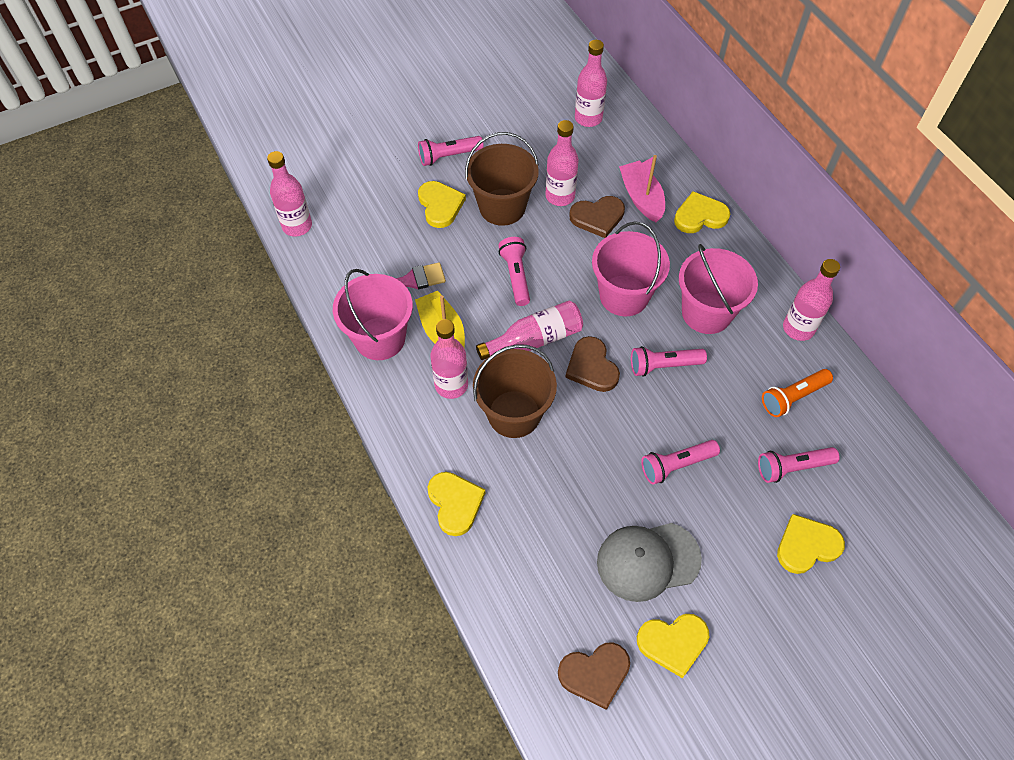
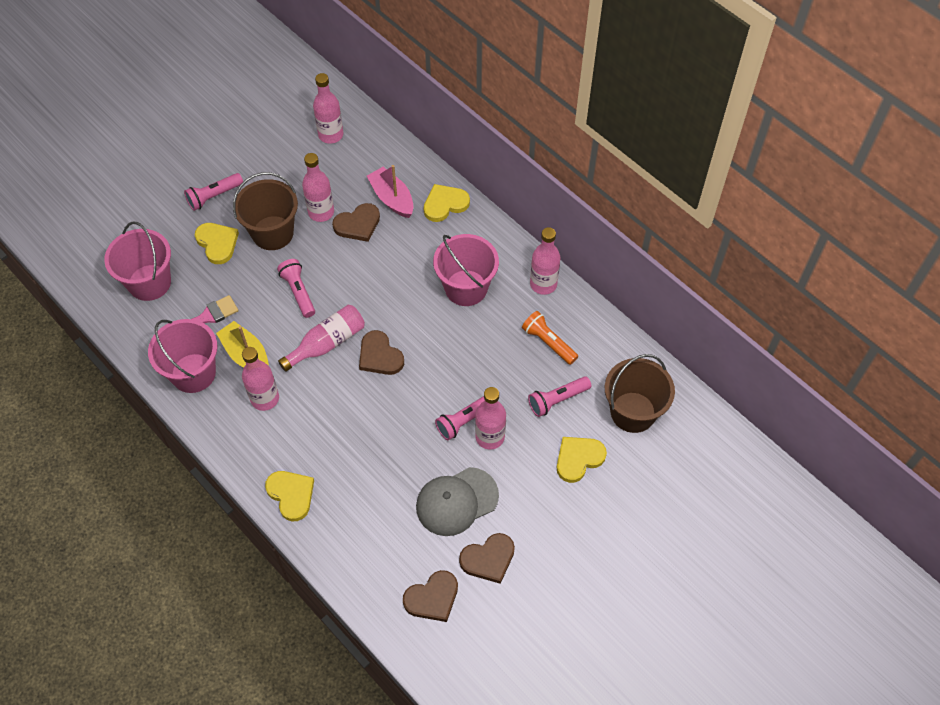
camera: 15 degrees left, 0 degrees up
pink bottle [267,151,312,236] -> pink bottle moved to [475,387,506,450]
brown bucket [473,344,557,438] -> brown bucket moved to [605,354,675,433]
pink bucket [592,221,670,316] -> pink bucket moved to [104,222,171,301]
pink flashlight [631,346,707,377] -> none
yellow heart [637,614,709,678] -> brown heart [459,533,515,584]
orange flashlight [762,369,833,417] -> orange flashlight turned 90 degrees clockwise [522,311,578,365]

